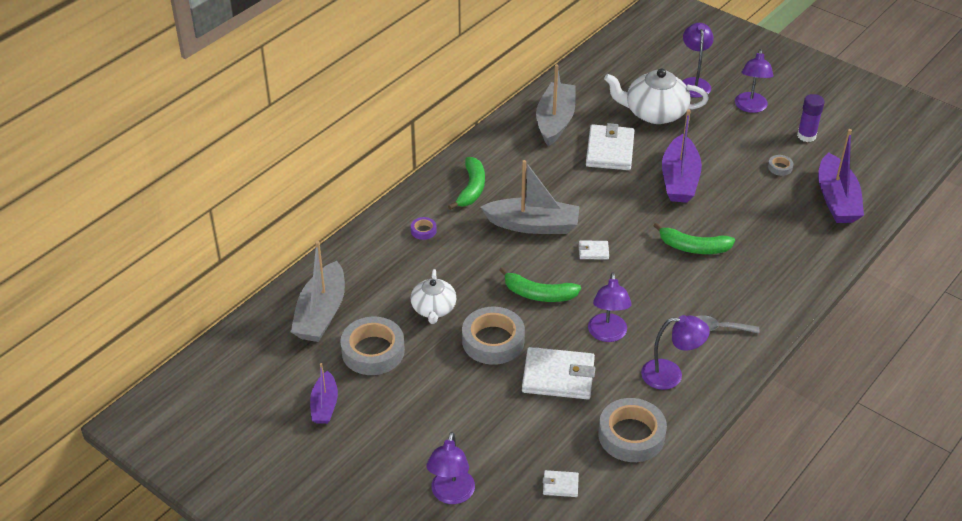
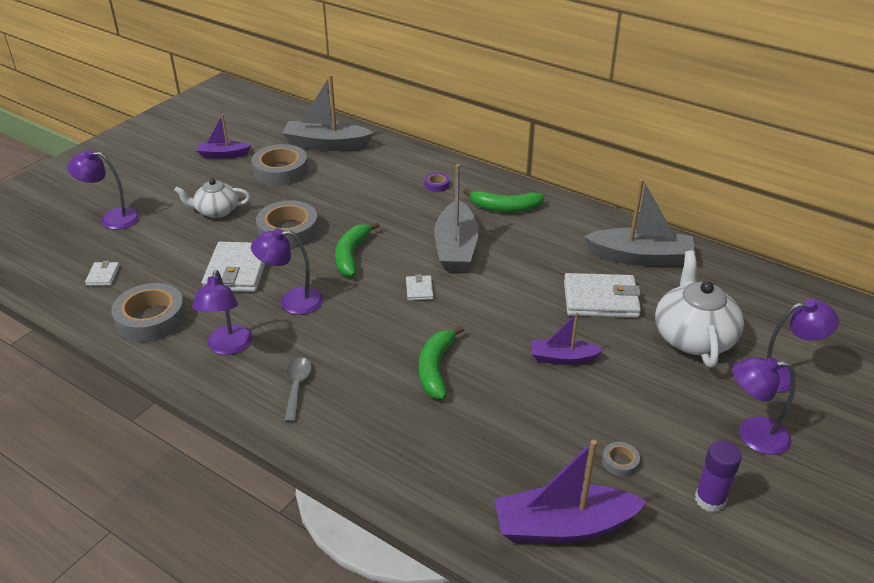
camera: 85 degrees right, 5 degrees down
white teapot [411,269,457,324] -> white teapot moved to [174,179,250,218]
purple boat [662,109,702,203] -> purple boat [531,312,603,365], size x0.58

